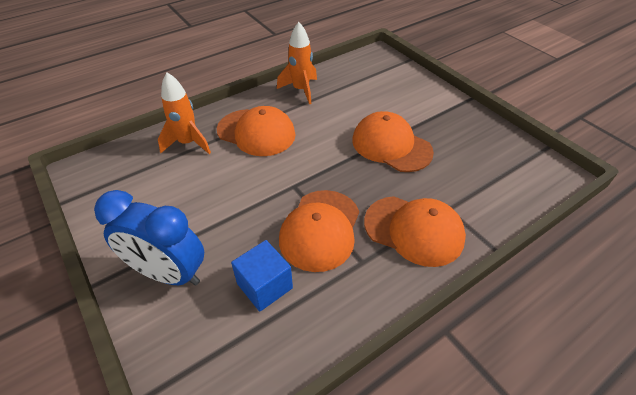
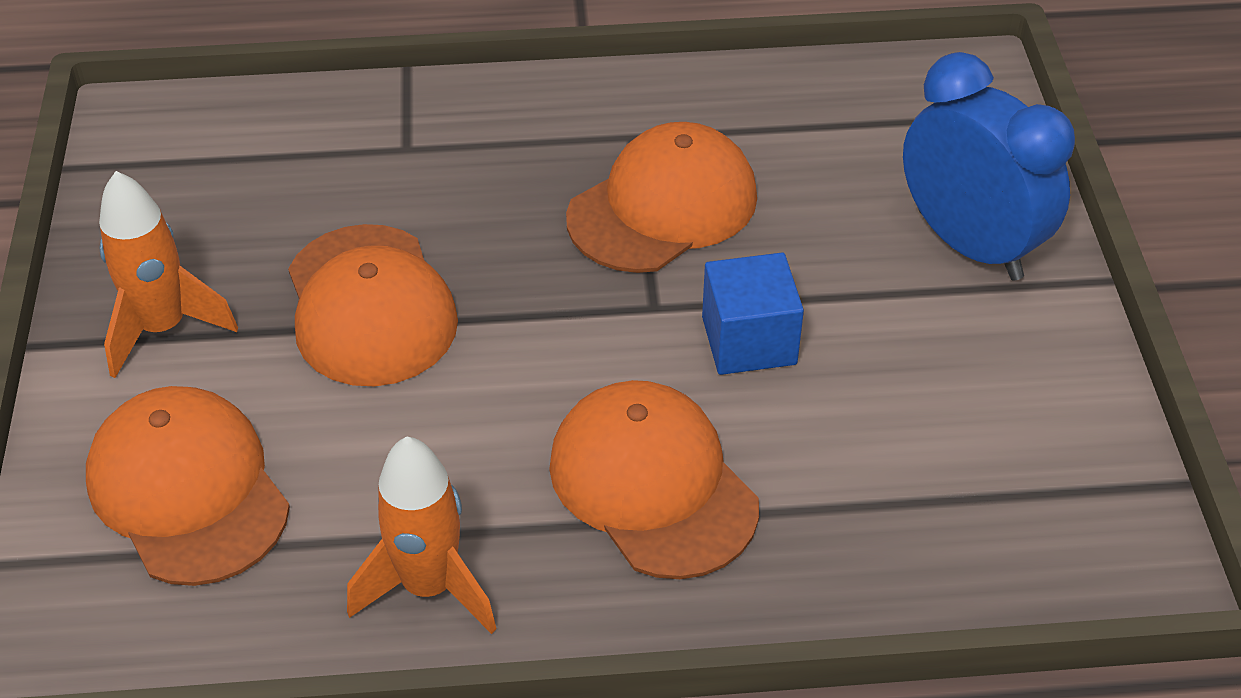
camera: 150 degrees left, 0 degrees up
orange rocket [158,73,211,154] -> orange rocket moved to [99,171,238,378]
blue cube [231,240,293,312] -> blue cube moved to [702,253,804,375]
orange cap [364,196,466,267] -> orange cap moved to [86,386,290,586]

